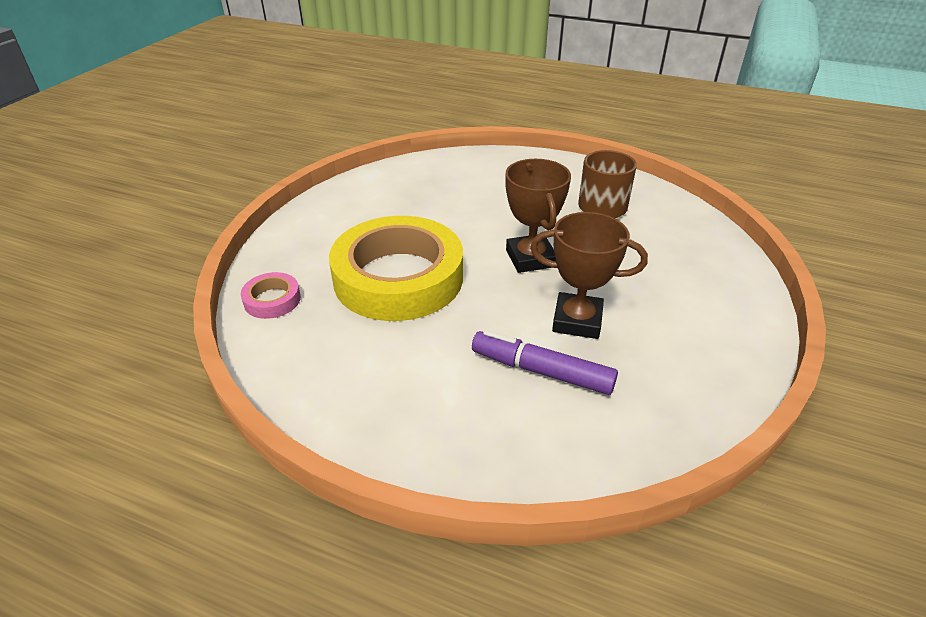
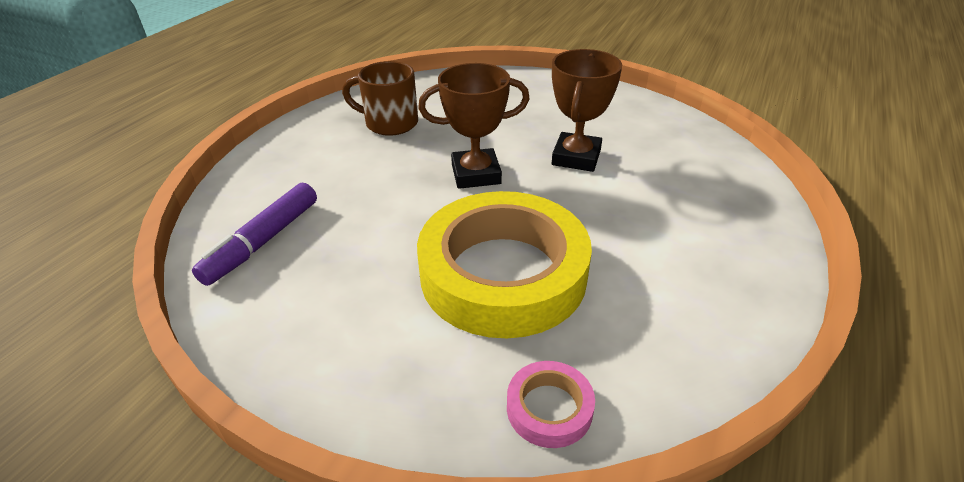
camera: 85 degrees left, 0 degrees up
purple marker [472,330,618,395] -> purple marker moved to [192,183,317,286]

